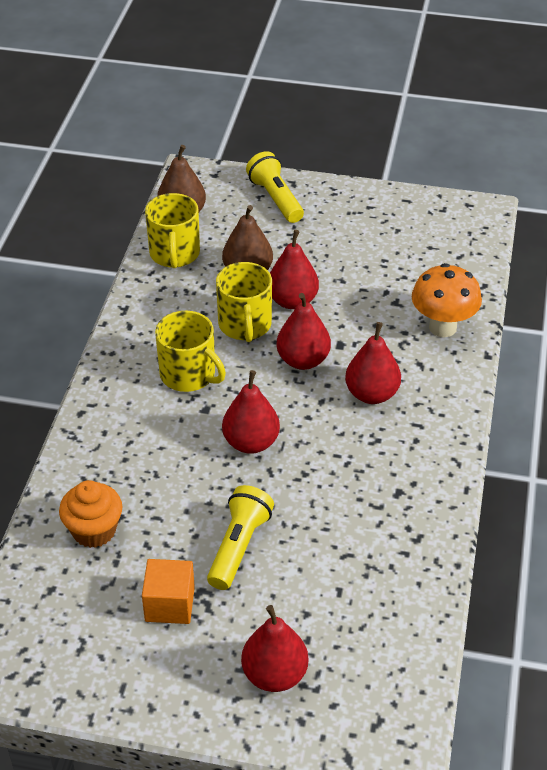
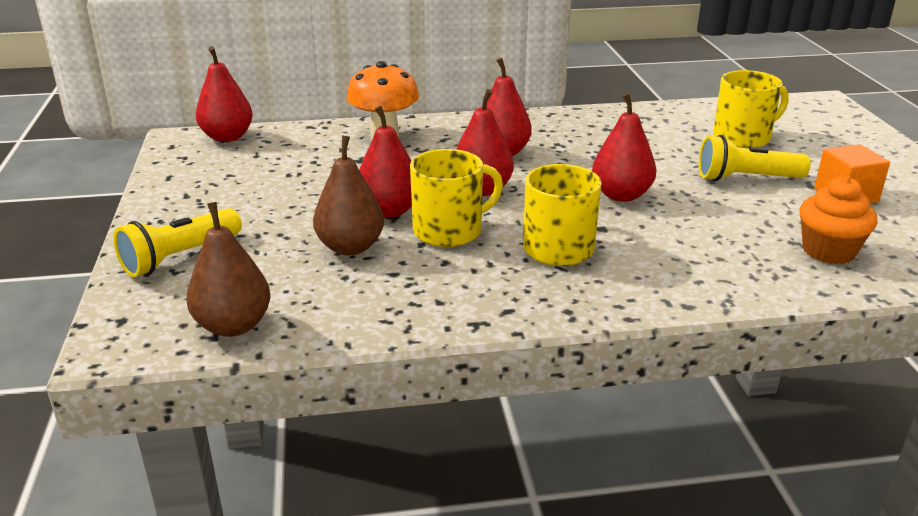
camera: 110 degrees left, 15 degrees down
yellow mug [145,193,200,268] -> yellow mug moved to [713,70,789,149]
red pear [241,605,308,692] -> red pear moved to [195,46,253,142]

